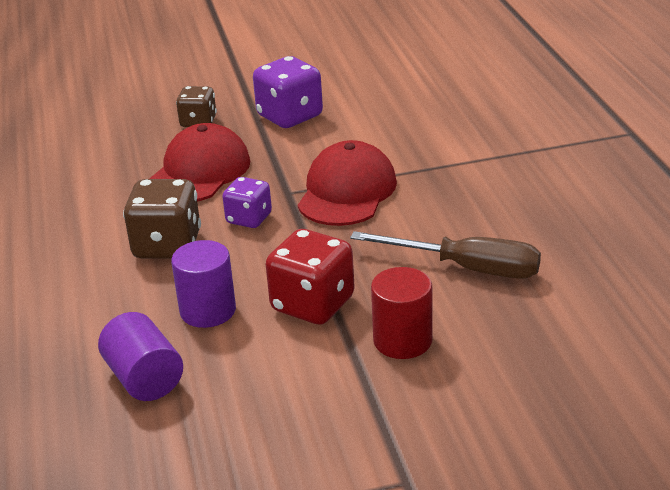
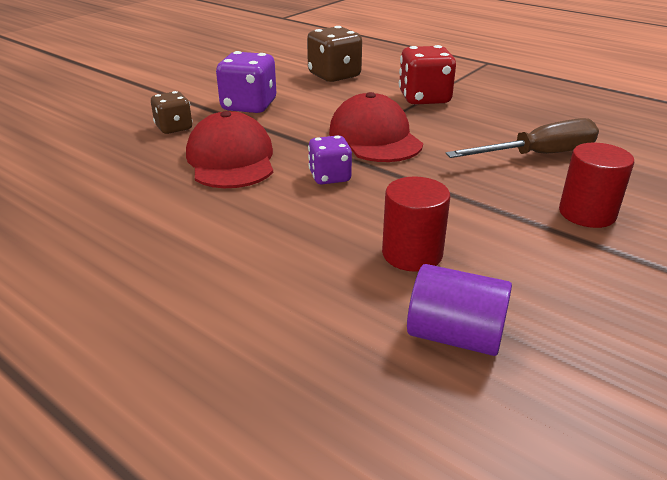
camera: 40 degrees left, 0 degrees up
brown dice [123,179,201,259] -> brown dice moved to [307,26,362,82]
purple cylinder [171,240,236,328] -> red cylinder [382,177,450,272]
red dice [266,229,355,324] -> red dice moved to [399,45,456,105]

